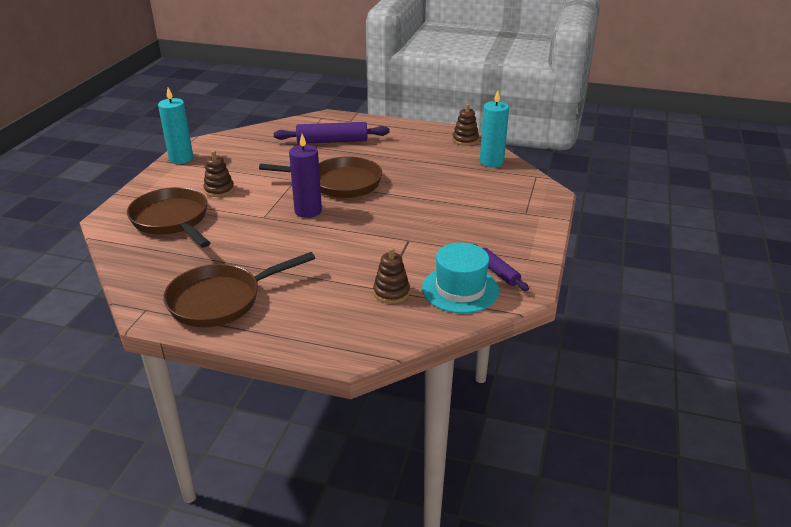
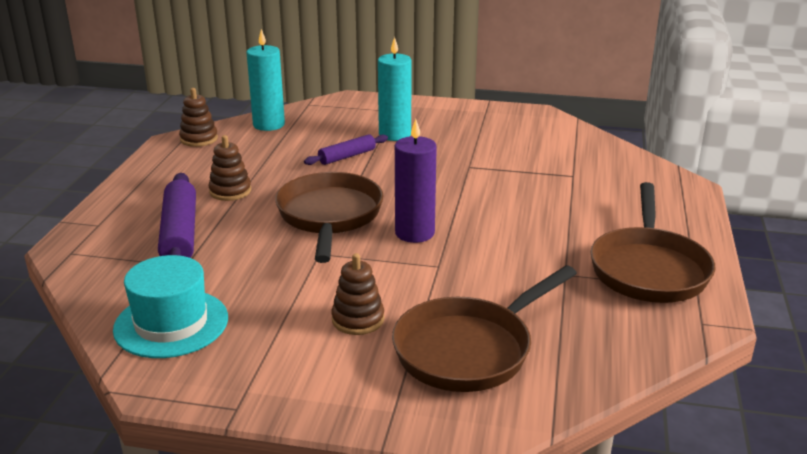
camera: 95 degrees left, 5 degrees down
turquoise candle [158,88,193,164] -> turquoise candle moved to [378,37,412,141]
brown pan [163,252,315,327] -> brown pan turned 45 degrees clockwise [590,182,715,303]
brown stacking toy [373,248,410,304] -> brown stacking toy moved to [209,135,251,201]
turquoise hat [422,243,499,313] -> turquoise hat moved to [113,255,228,358]
purple rolling pin [474,244,529,291] -> purple rolling pin moved to [304,134,388,165]

